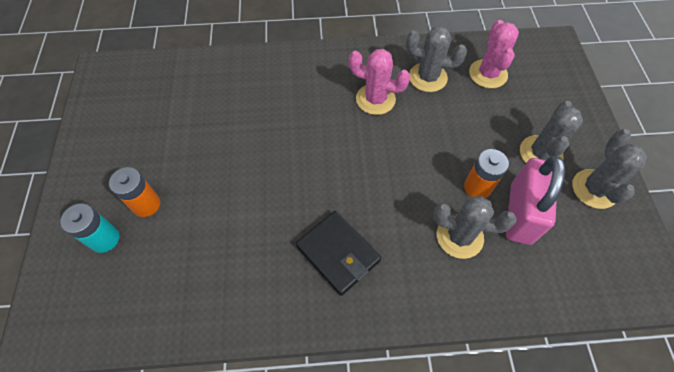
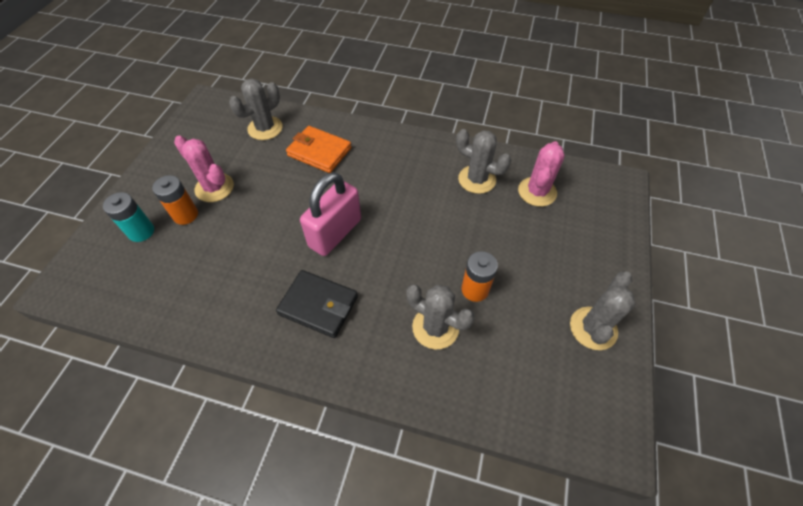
camera: 20 degrees right, 5 degrees down
black wallet [296,211,381,296] -> black wallet turned 45 degrees counterclockwise [276,270,358,338]
pink cactus [349,49,410,115] -> pink cactus moved to [174,136,234,202]
pink padlock [506,156,565,245] -> pink padlock moved to [300,172,361,256]
grey cactus [520,101,583,163] -> grey cactus moved to [229,79,283,140]
none -> orange wallet [286,126,351,173]

